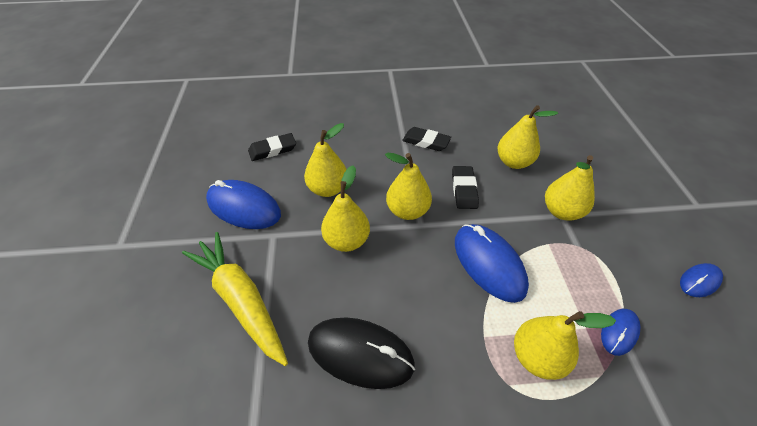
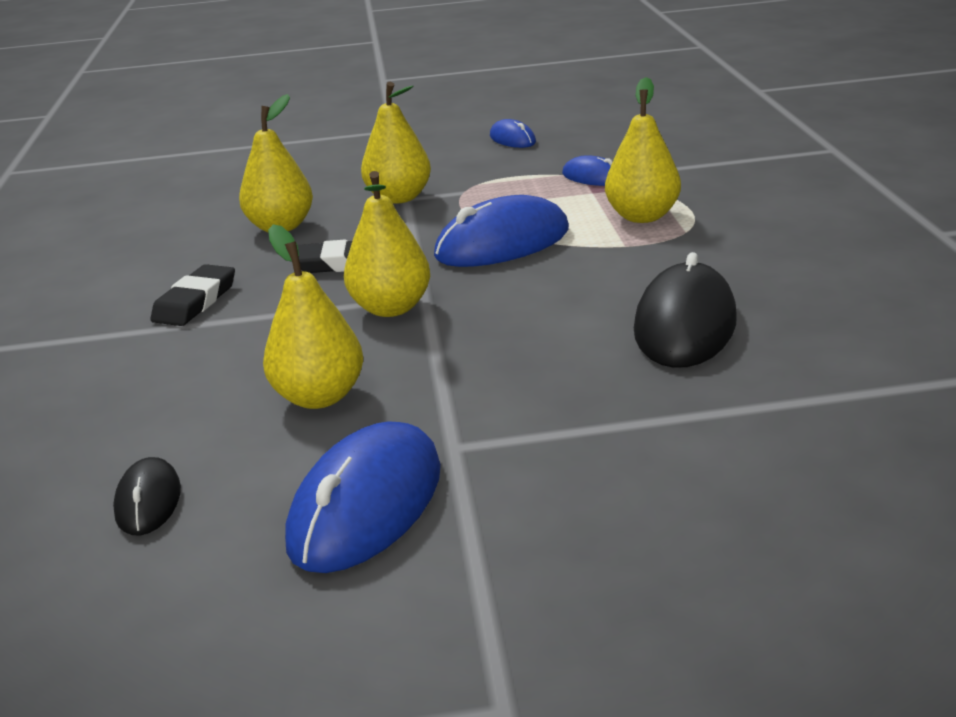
camera: 90 degrees left, 20 degrees down
yellow carrot [182,232,288,366] -> none
black eraser [248,133,296,161] -> black mouse [113,457,181,535]
yellow pear [321,165,370,252] -> none

